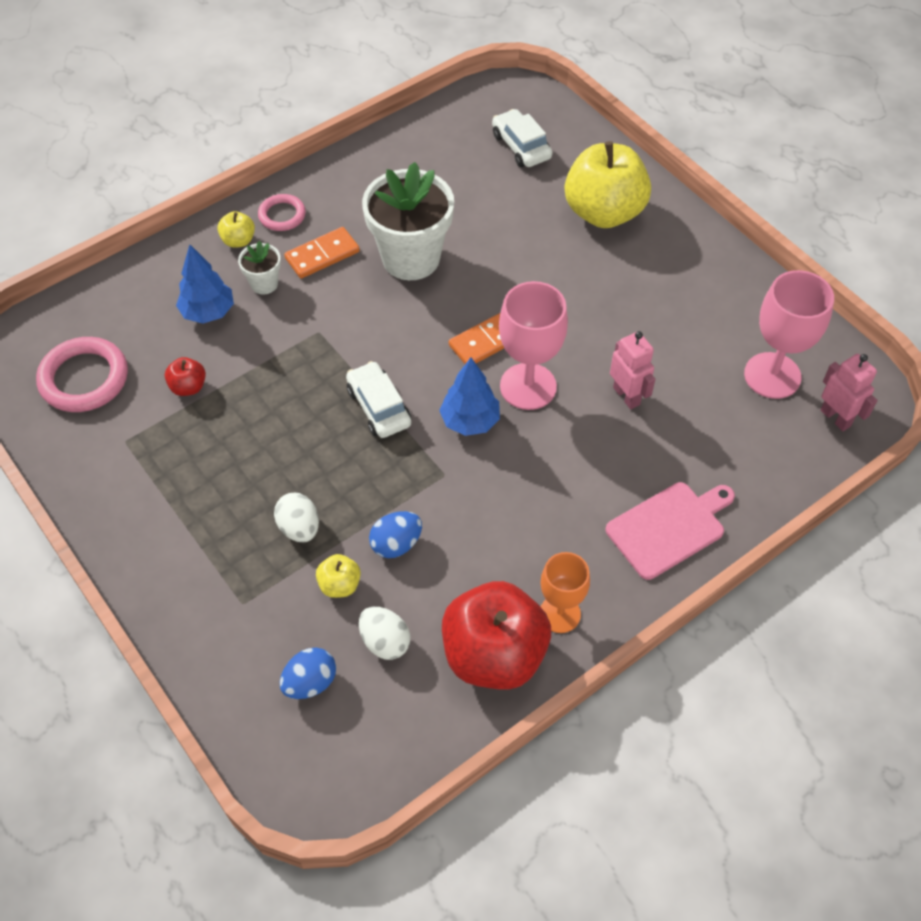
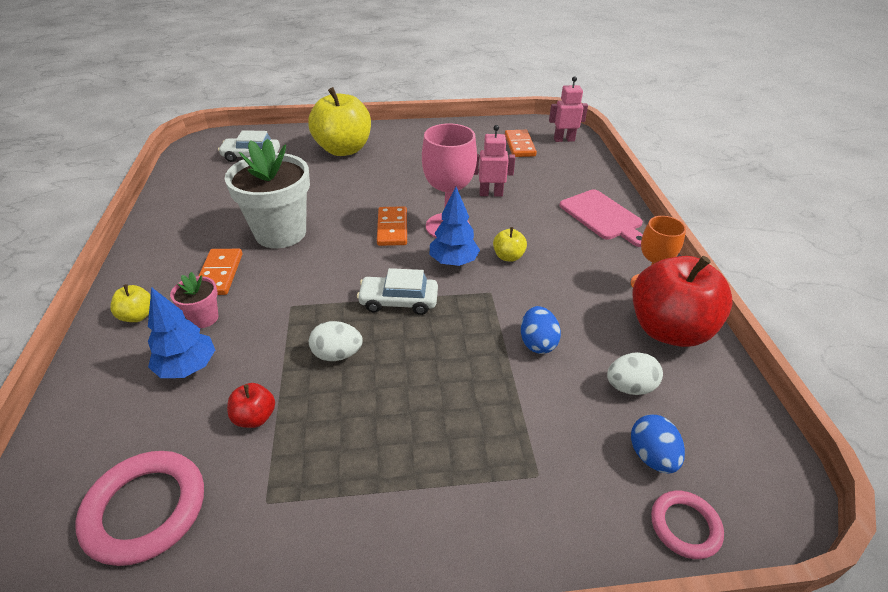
camera: 60 degrees left, 15 degrees down
white flower pot [238,241,281,294] -> pink flower pot [170,272,219,328]
pink ring [258,194,306,231] -> pink ring moved to [651,490,724,559]
white egg [274,493,319,542] -> white egg moved to [309,321,363,361]
yellow apple [316,554,361,598] -> yellow apple moved to [493,227,527,262]
pink cutting board [606,482,735,580] -> pink cutting board turned 150 degrees clockwise [560,189,643,247]
pink goblet [744,270,834,399] -> orange domino [505,130,537,157]

